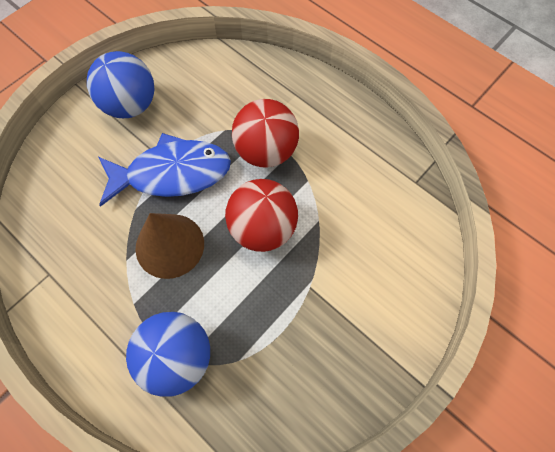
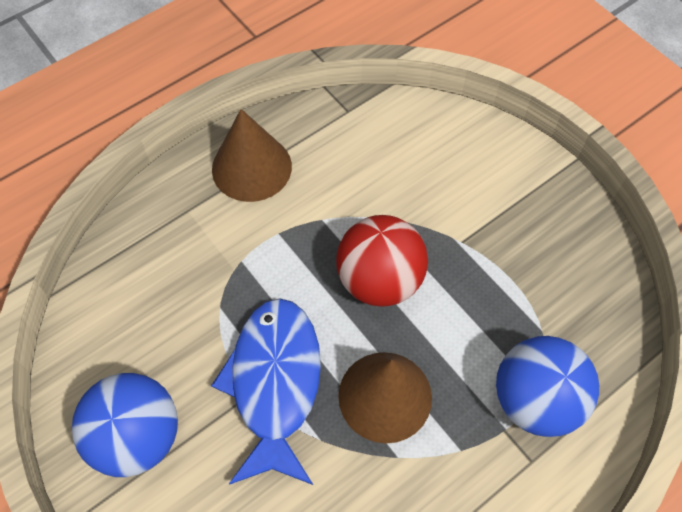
camera: 80 degrees left, 5 degrees down
red ball [232,99,299,168] -> none
none -> brown cone [212,109,292,202]

